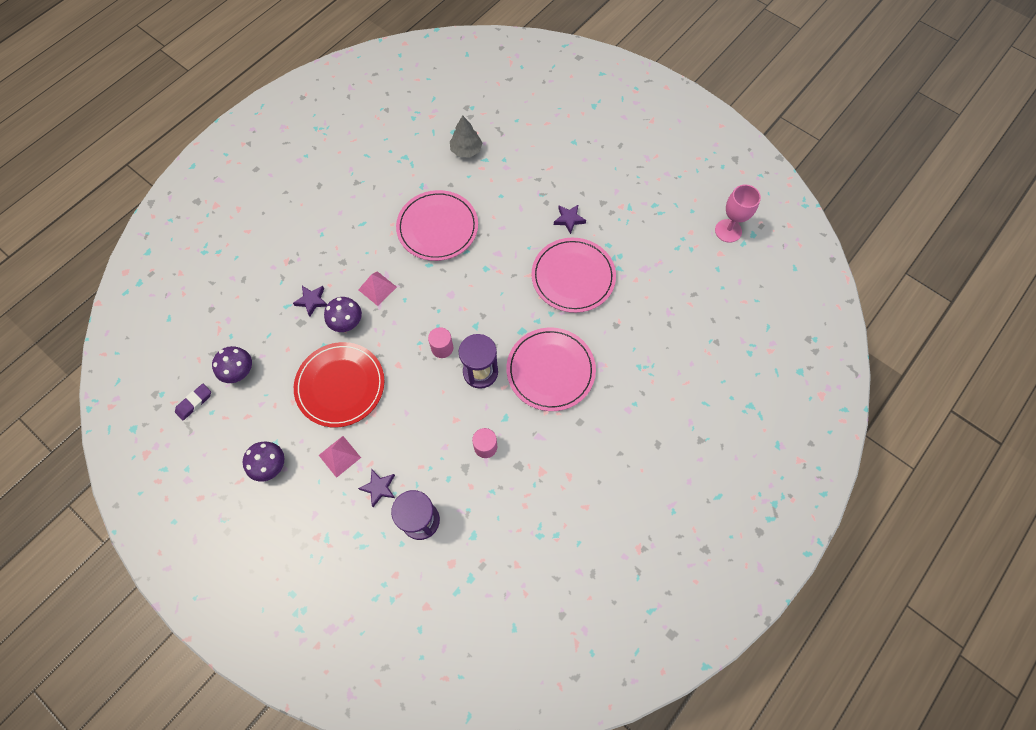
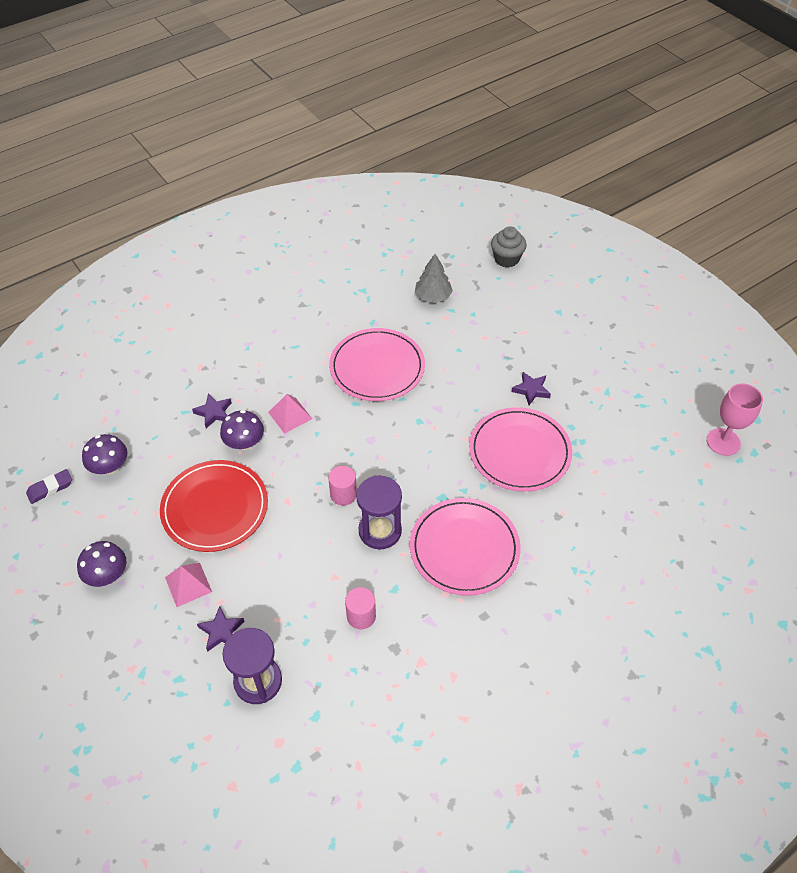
camera: 15 degrees right, 15 degrees down
none -> grey cupcake [491,226,527,268]

